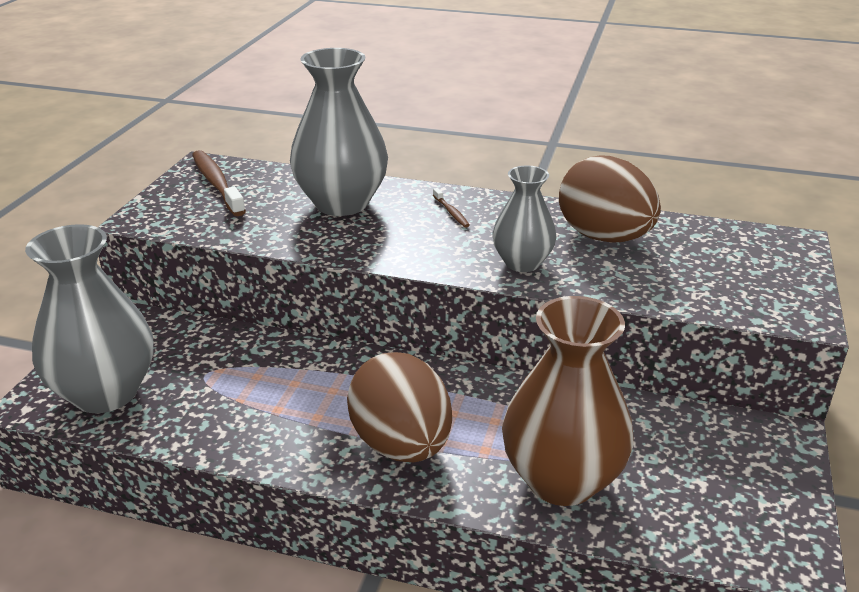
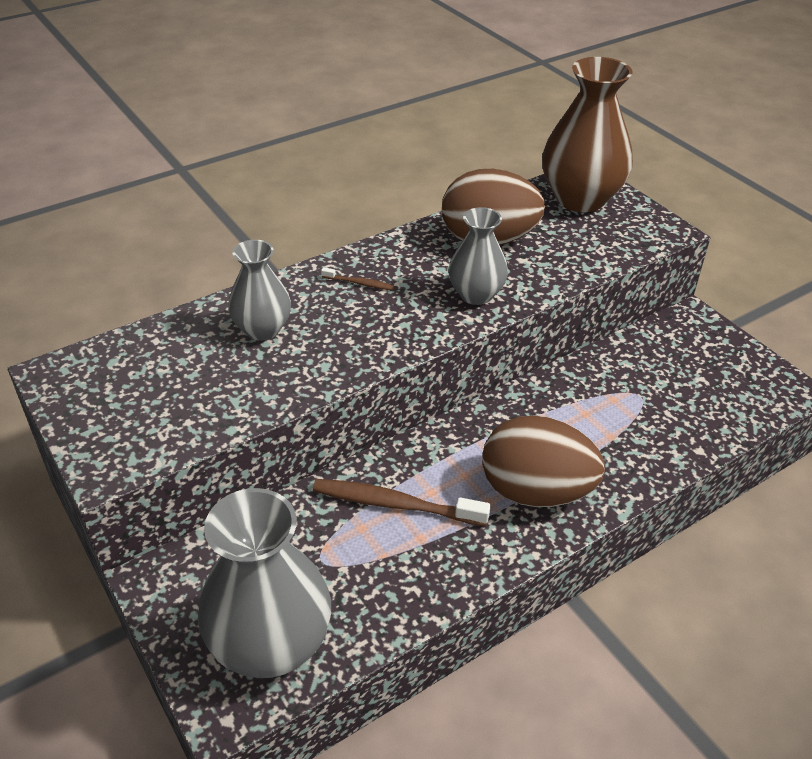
camera: 50 degrees left, 10 degrees up
brown toothbrush [192,150,246,216] -> brown toothbrush moved to [312,479,491,526]
grey vase [290,48,388,216] -> grey vase [228,240,291,341], size x0.59
brown vase [502,296,634,506] -> brown vase moved to [542,57,633,212]

